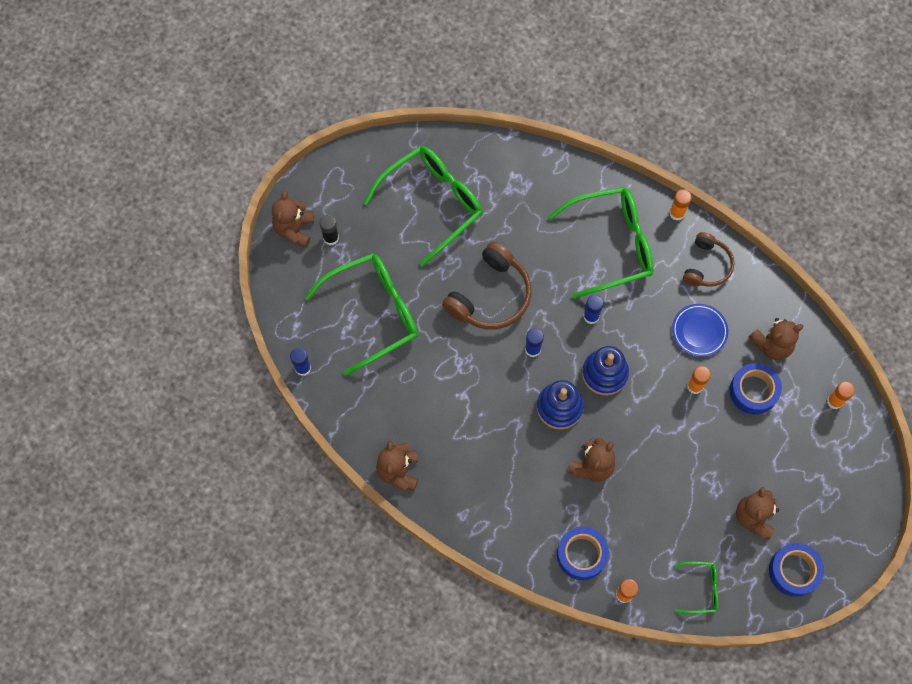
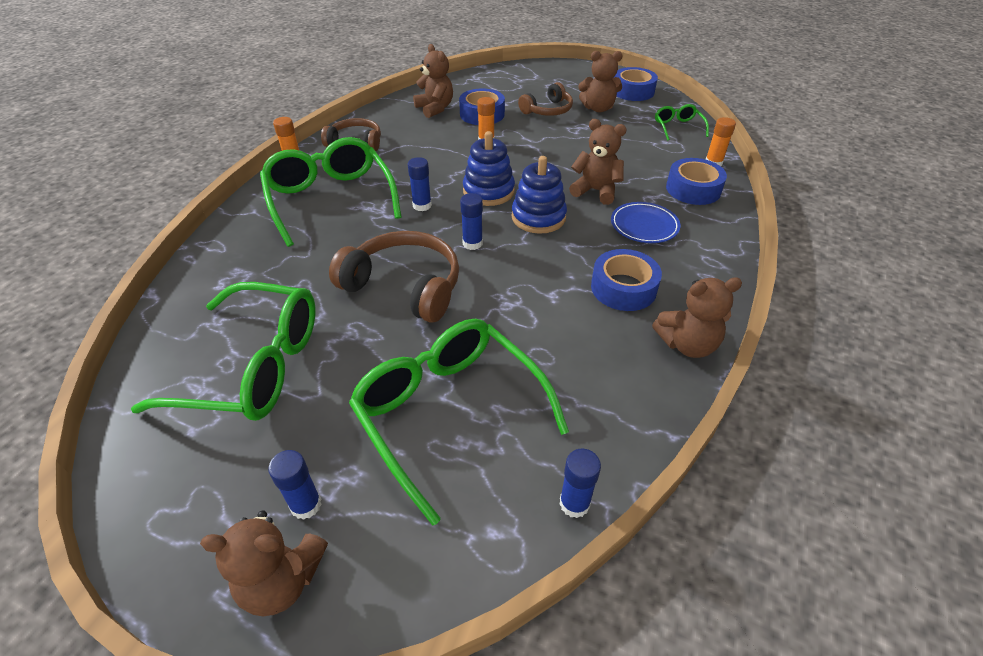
camera: 100 degrees left, 25 degrees down
black glue stick [319,215,339,245] -> blue glue stick [268,450,322,520]
green glasses [364,146,483,266] -> green glasses turned 150 degrees clockwise [131,282,315,421]
blue plate [672,304,728,357] -> blue plate moved to [611,202,680,243]
orange glue stick [827,381,855,409] -> none
none -> brown headphones [518,82,573,116]
none -> blue tape [591,249,662,311]

